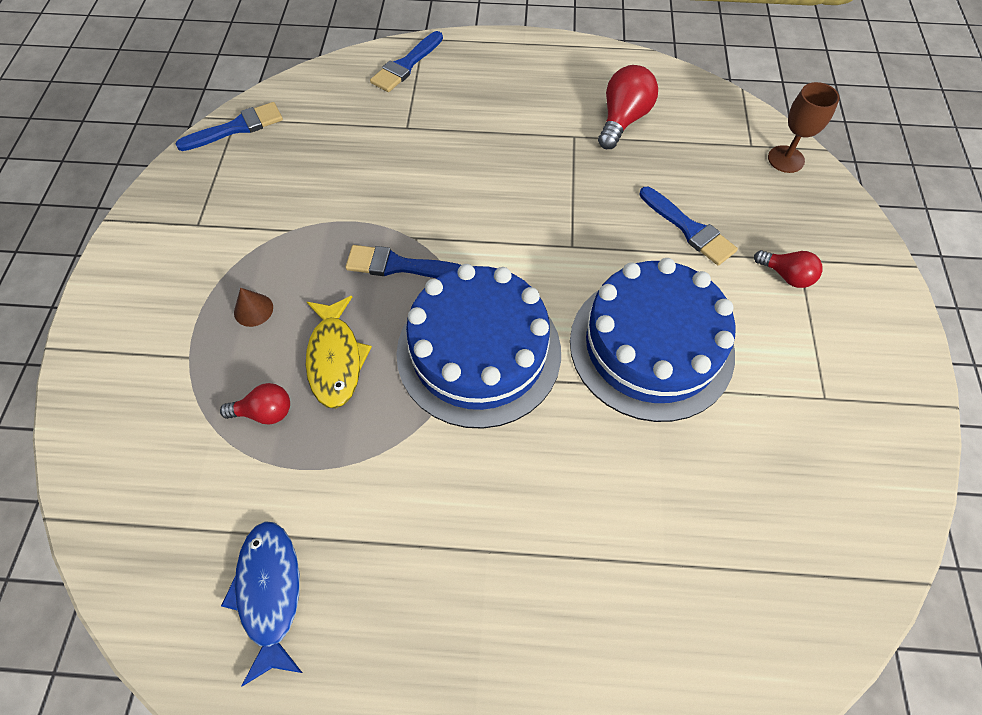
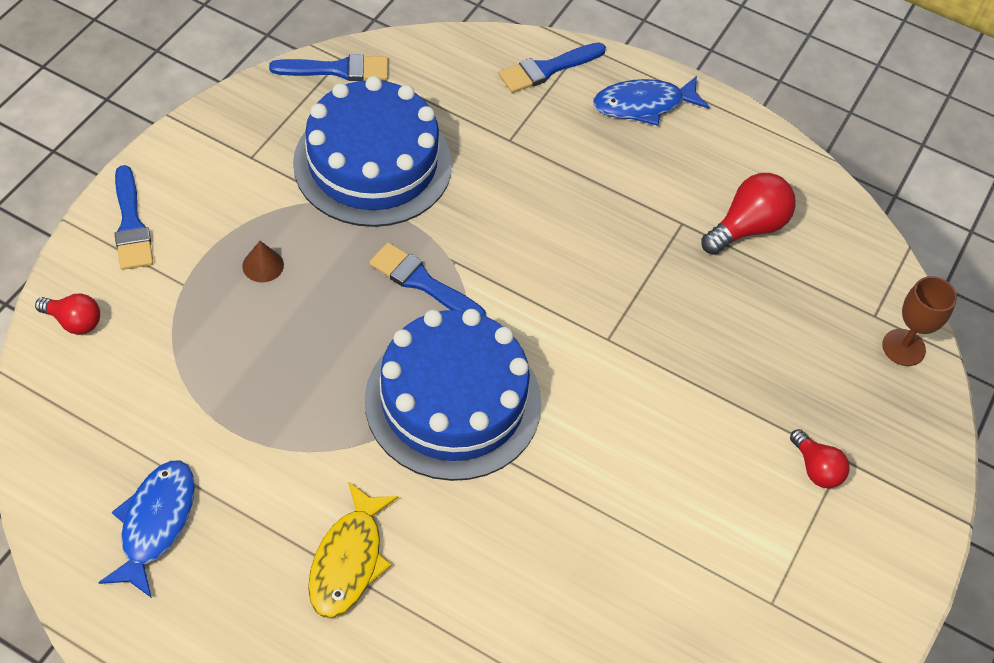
camera: 20 degrees right, 5 degrees down
red light bulb [220,383,290,424] -> red light bulb moved to [35,293,100,335]
yellow fish [306,296,372,409] -> yellow fish moved to [308,481,399,618]
blue cake [570,258,735,422] -> blue cake moved to [293,76,452,227]
blue brush [639,187,738,266] -> blue brush moved to [115,165,153,270]
none -> blue fish [593,76,710,126]

